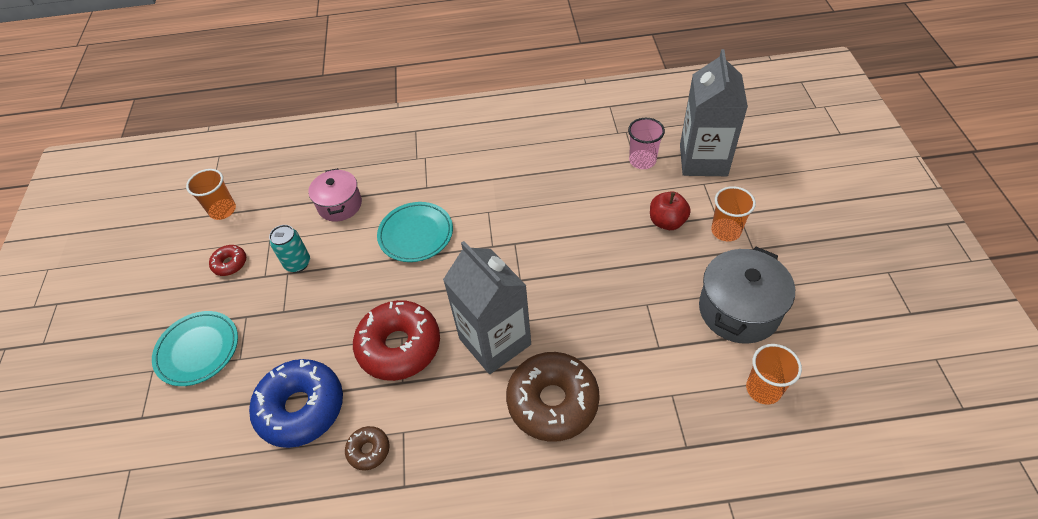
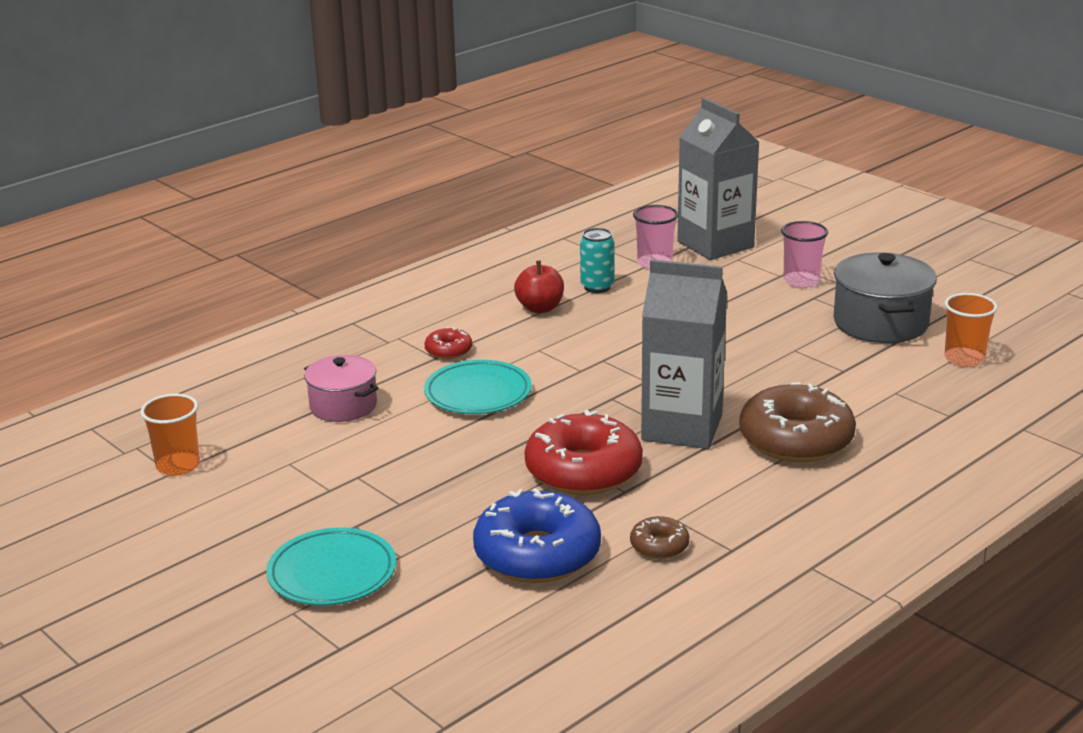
camera: 40 degrees left, 25 degrees down
red donut [209,245,246,276] -> red donut moved to [424,327,472,359]
turquoise can [269,225,310,272] -> turquoise can moved to [580,228,614,293]
red apple [650,191,691,230] -> red apple moved to [514,261,564,313]
orange cup [711,186,756,242] -> pink cup [781,221,828,288]

